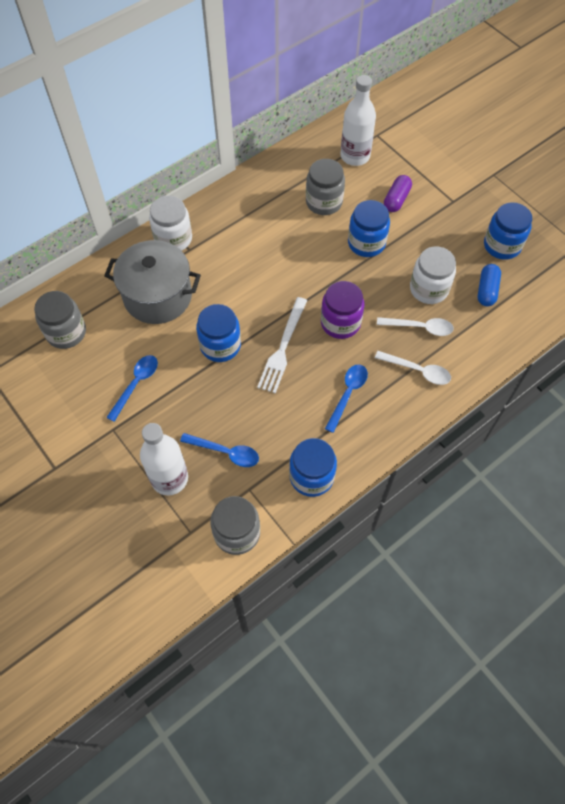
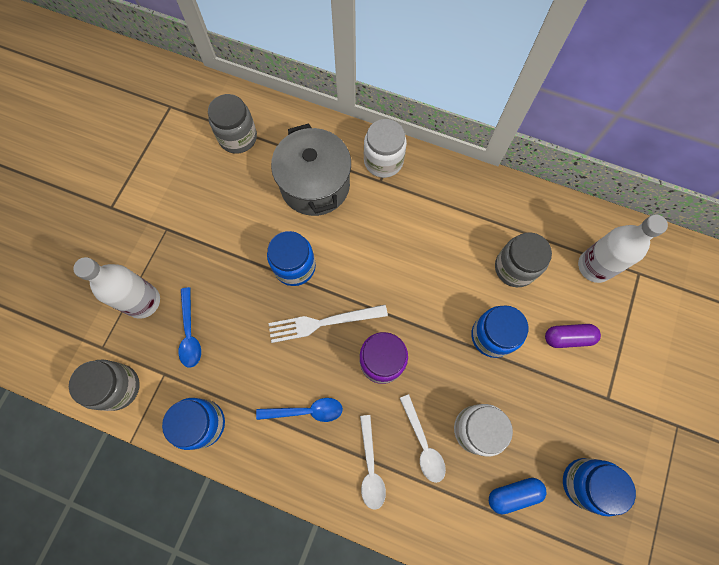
camera: 60 degrees right, 10 degrees up
blue spoon [106,355,158,422] -> none

